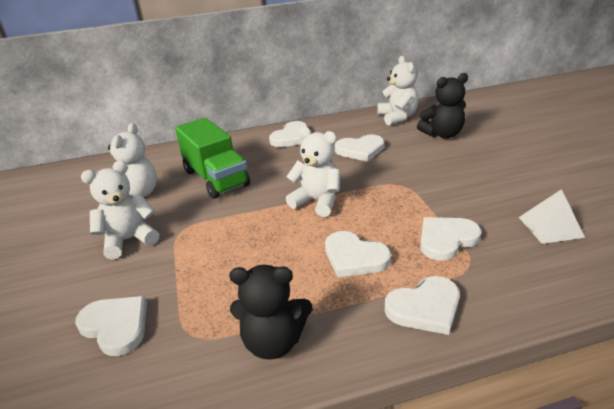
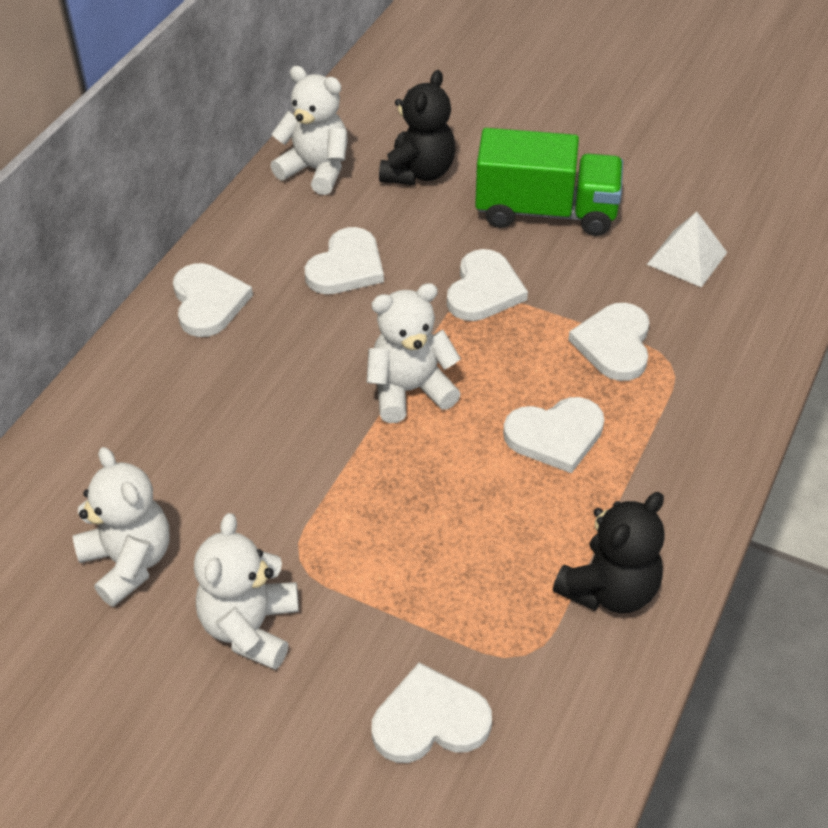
camera: 50 degrees left, 15 degrees up
green truck [175,118,250,199] -> green truck moved to [475,128,623,236]
white heart [384,276,460,335] -> white heart moved to [447,249,528,321]

